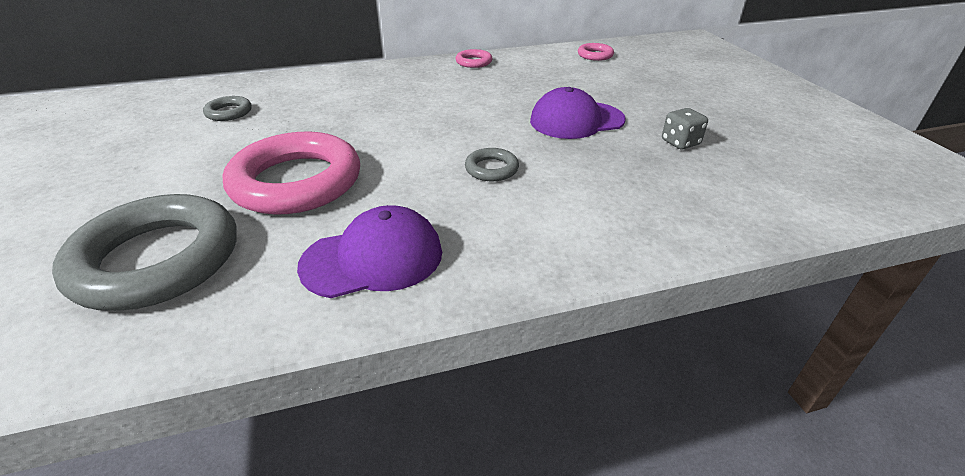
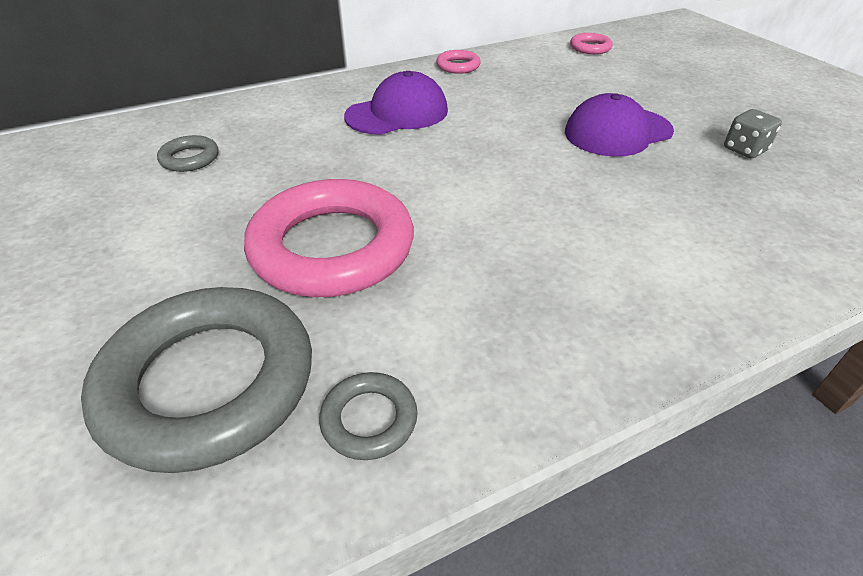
camera: 10 degrees left, 5 degrees up
purple cap [297,205,442,298] -> purple cap moved to [344,71,448,135]
grey ring [465,148,519,181] -> grey ring moved to [319,372,417,460]

